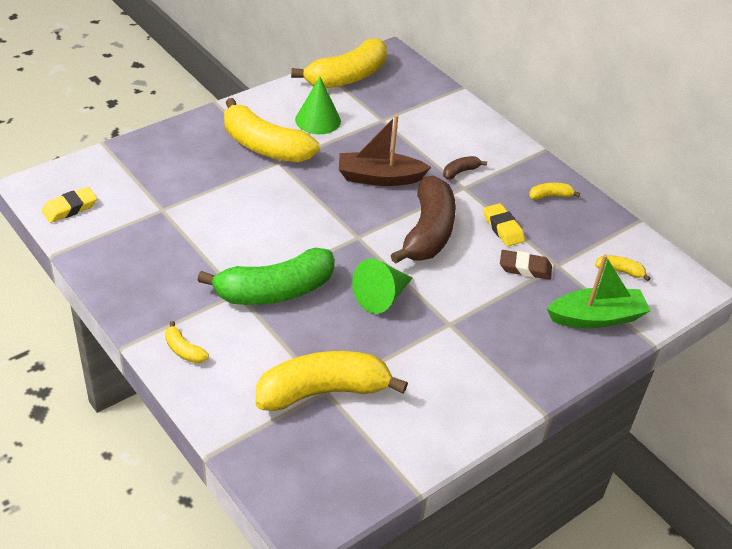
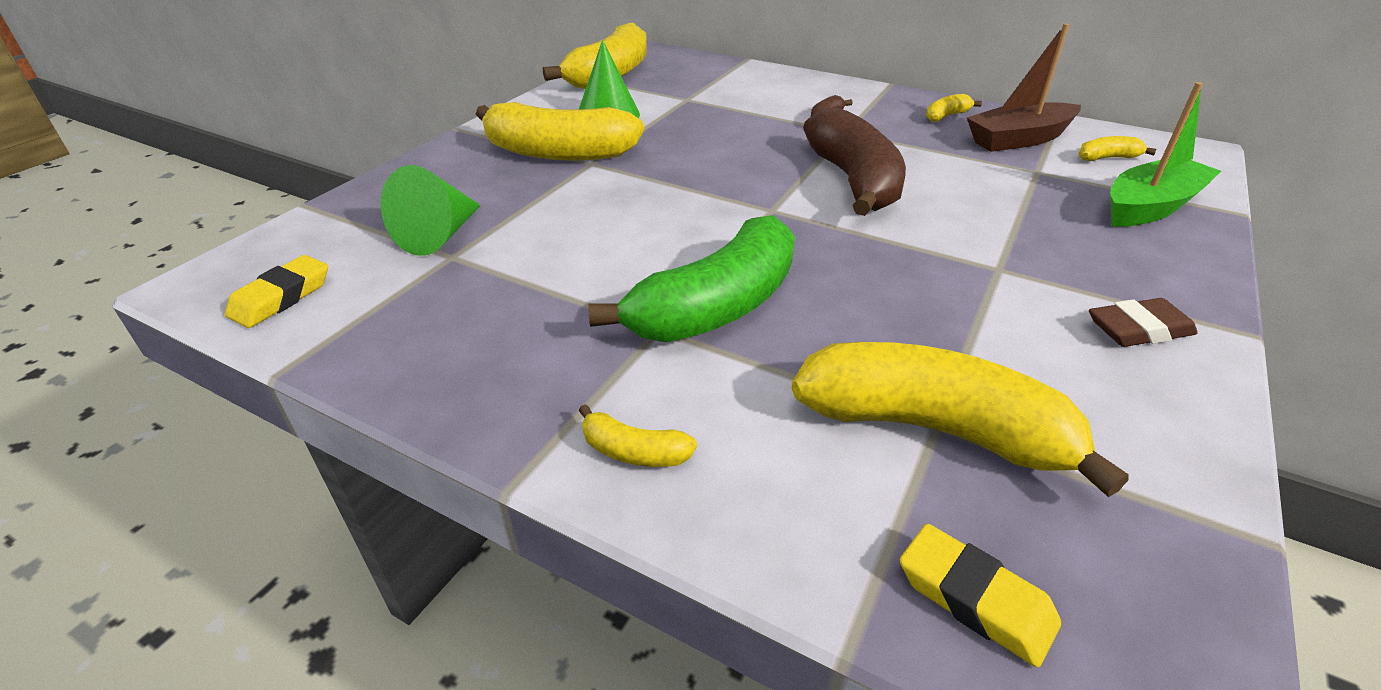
camera: 20 degrees left, 5 degrees down
yellow banana [256,351,408,411] -> yellow banana turned 60 degrees clockwise [792,342,1129,497]
brown boat [339,115,431,186] -> brown boat moved to [967,23,1081,152]
green cone [352,258,413,314] -> green cone moved to [381,165,481,256]
yellow eraser [483,203,525,247] -> yellow eraser moved to [900,524,1061,667]
brown eraser [500,250,552,280] -> brown eraser moved to [1089,298,1198,347]

